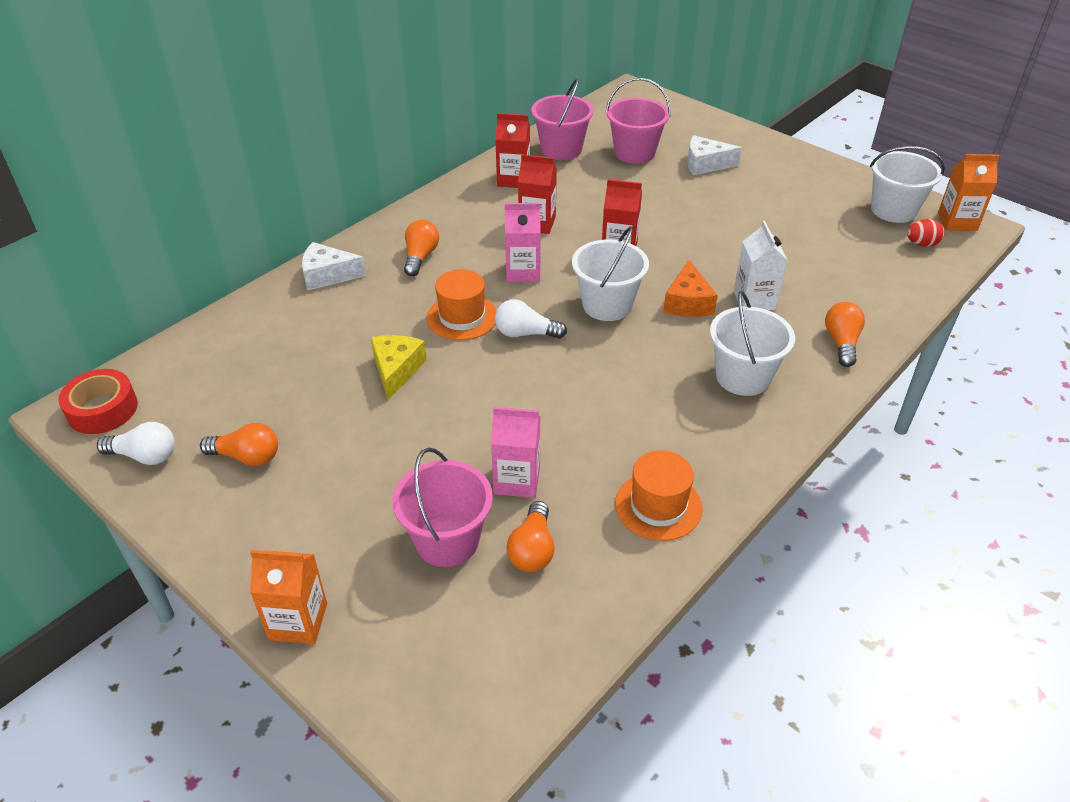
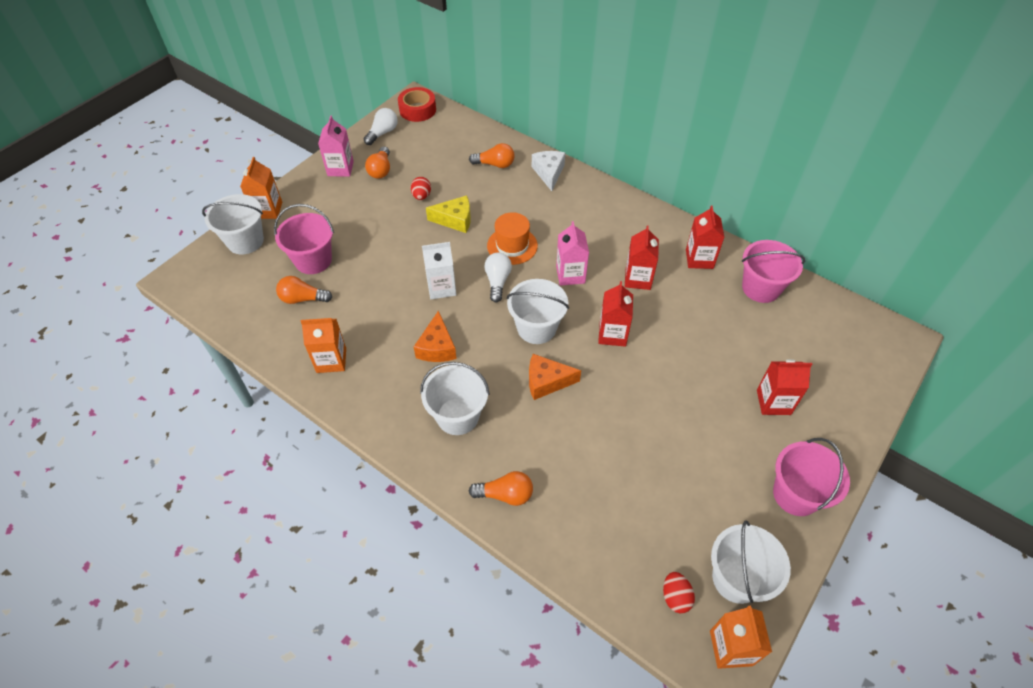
camera: 85 degrees right, 10 degrees up
white light bulb [97,422,175,465] -> white light bulb turned 150 degrees counterclockwise [364,108,398,145]
orange light bulb [404,220,439,276] -> orange light bulb moved to [469,143,515,168]
pink carton [491,407,540,498] -> pink carton moved to [318,115,354,177]
pink bucket [606,78,671,164] -> pink bucket moved to [773,438,850,516]
orange hat [615,451,703,541] -> orange carton [301,318,346,373]
white cheese [687,135,742,175] -> red carton [757,359,812,415]
white carton [734,221,787,310] -> white carton moved to [422,242,456,299]
none -> white bucket [202,194,264,255]
none -> red egg [411,177,431,200]
none -> orange cheese [414,311,457,362]

